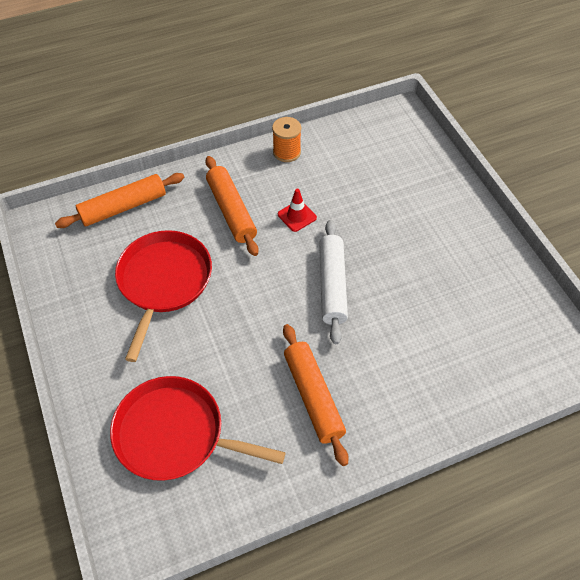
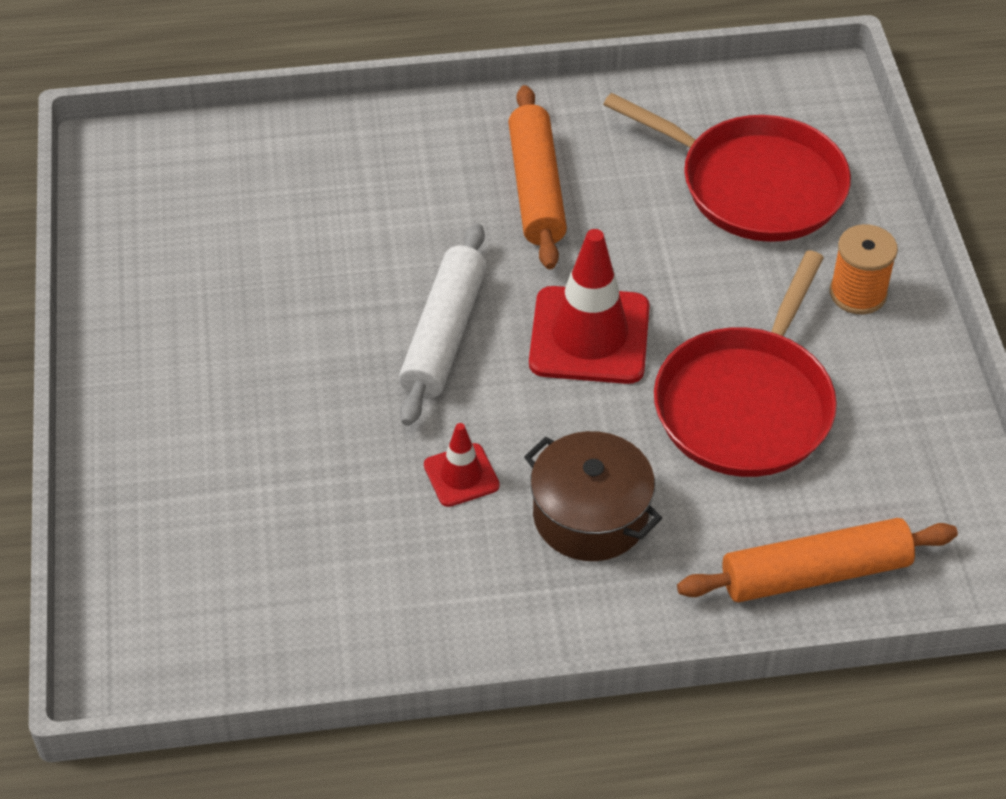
camera: 165 degrees left, 5 degrees down
orange rolling pin [205,156,259,256] -> brown pot [524,431,662,561]
orange spool [272,117,301,162] -> orange spool moved to [830,224,898,314]
none -> red traffic cone [529,229,650,384]

